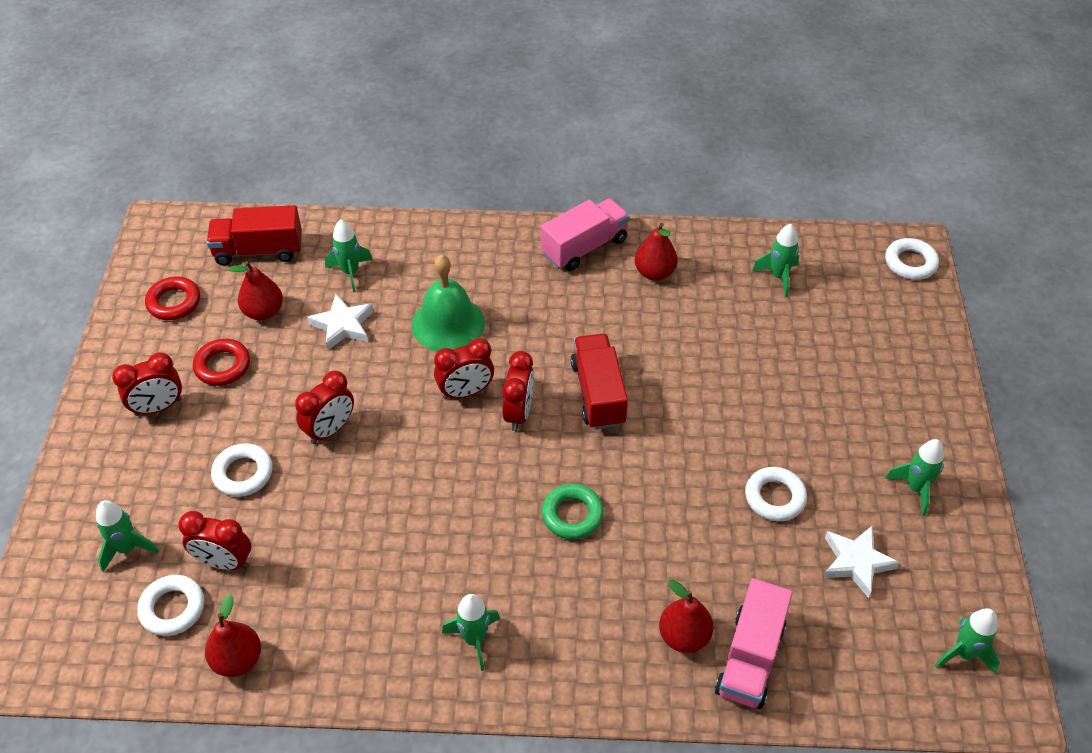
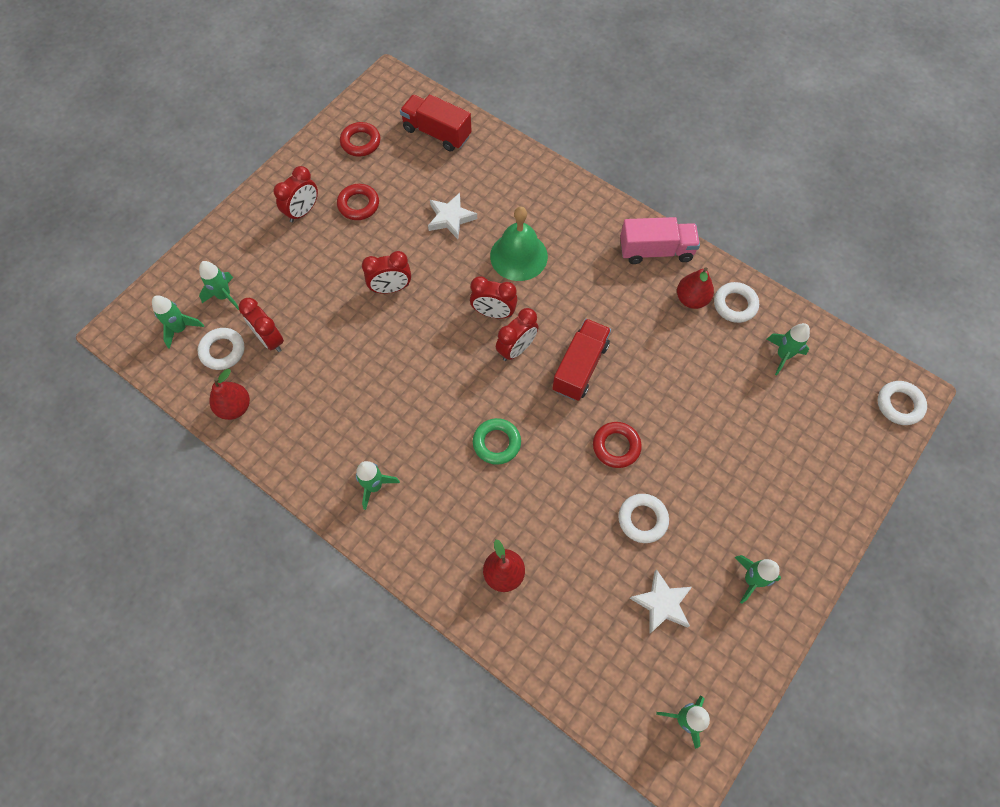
camera: 35 degrees right, 15 degrees up
red clock [112,352,182,416] -> red clock turned 60 degrees counterclockwise [274,166,318,223]
white ring [211,443,272,497] -> white ring moved to [714,282,759,323]
red pear [228,261,283,320] -> none
green rocket [325,219,373,293] -> green rocket moved to [152,295,204,349]
pink truck [715,578,793,709] -> none
none -> red ring [593,422,642,468]

